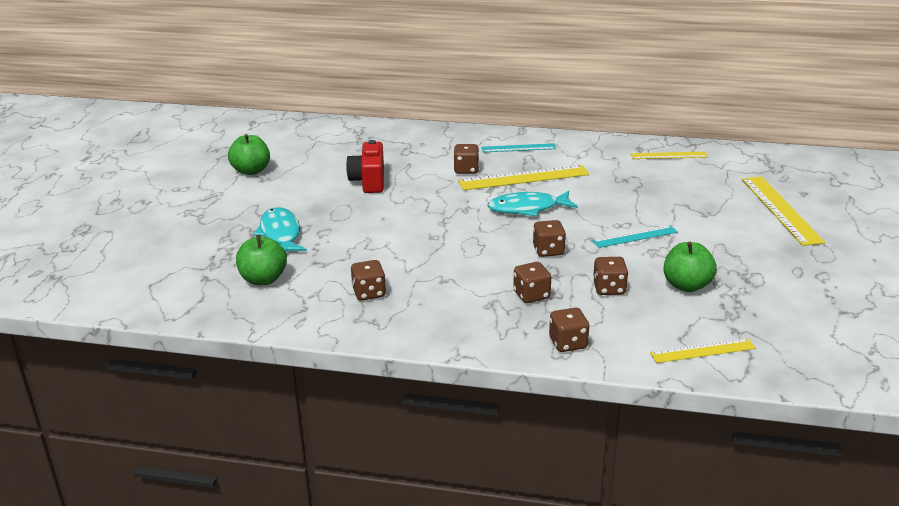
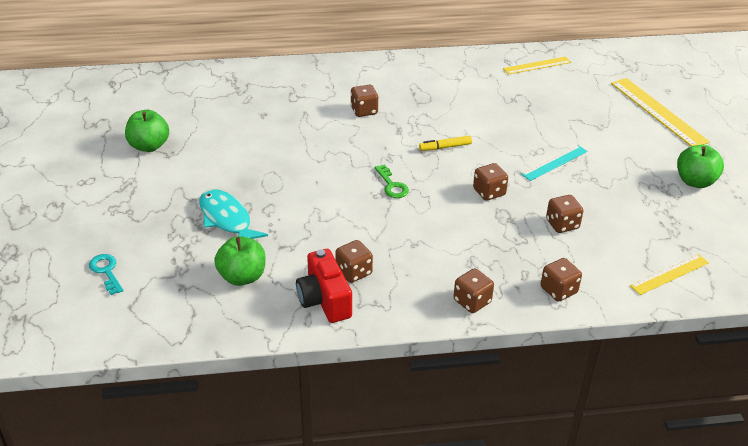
camera: 20 degrees left, 10 degrees up
red camera [346,140,384,193] -> red camera moved to [296,249,352,323]
yellow ruler [458,165,589,190] -> none
turquoise ruler [482,143,556,153] -> none
turquoise fish [487,191,578,217] -> yellow marker [419,136,472,151]
brown dice [513,262,551,303] -> brown dice moved to [453,268,494,313]
green apple [664,242,717,292] -> green apple moved to [677,145,724,188]
none -> turquoise key [89,254,124,295]
none -> green key [374,164,409,198]

